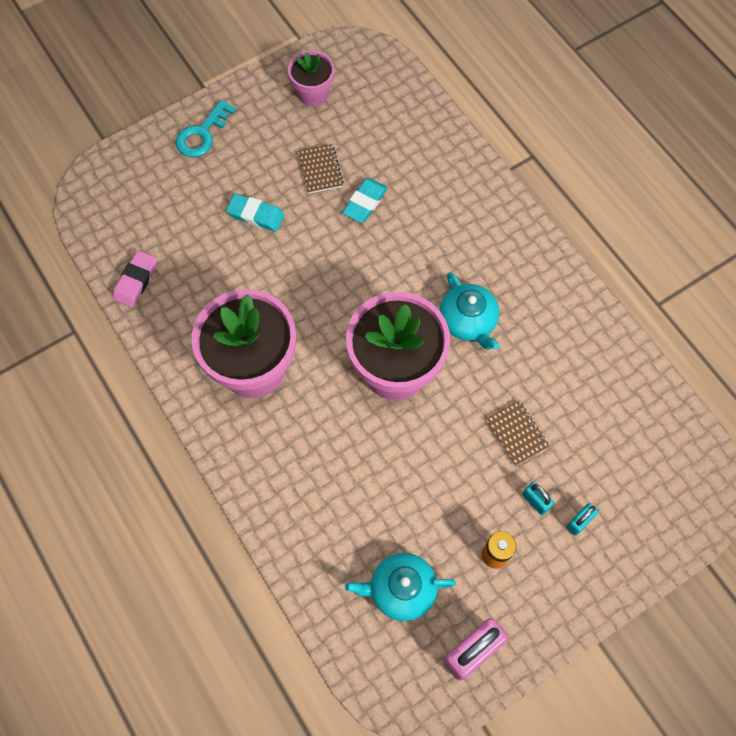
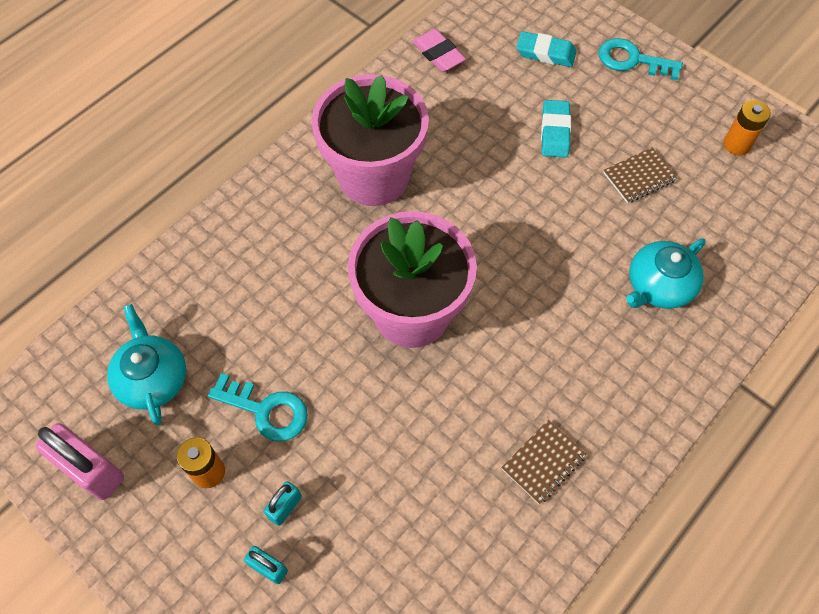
camera: 75 degrees right, 5 degrees down
pink eraser [113,250,157,308] -> pink eraser turned 45 degrees clockwise [412,29,466,72]
pink flower pot [288,50,334,106] -> orange battery [724,100,771,156]
turquoise eraser [342,178,388,223] -> turquoise eraser moved to [516,31,577,67]
turquoise teapot [440,272,499,350] -> turquoise teapot moved to [626,238,706,309]
brown notebook [486,401,549,466] -> brown notebook moved to [501,420,587,504]
none -> turquoise key [208,373,308,441]

